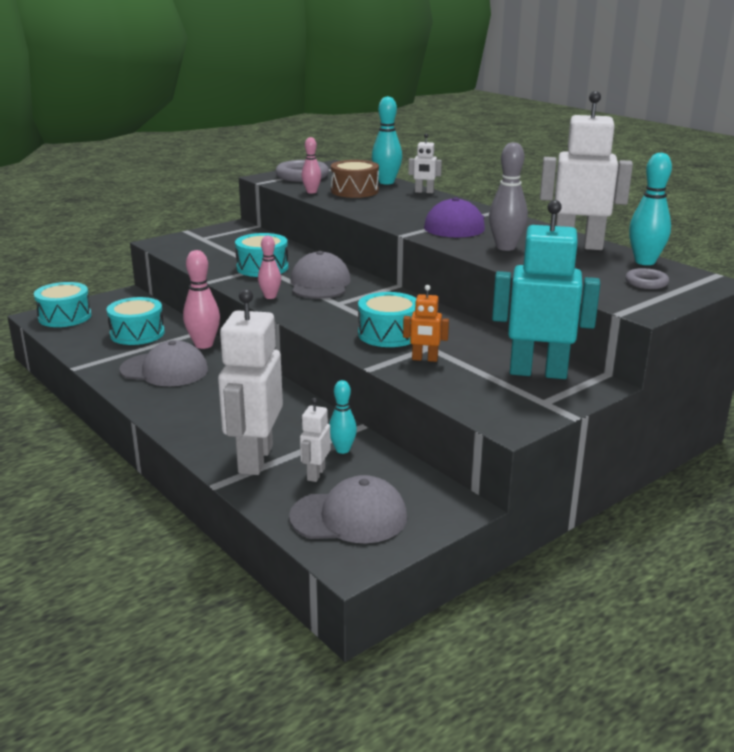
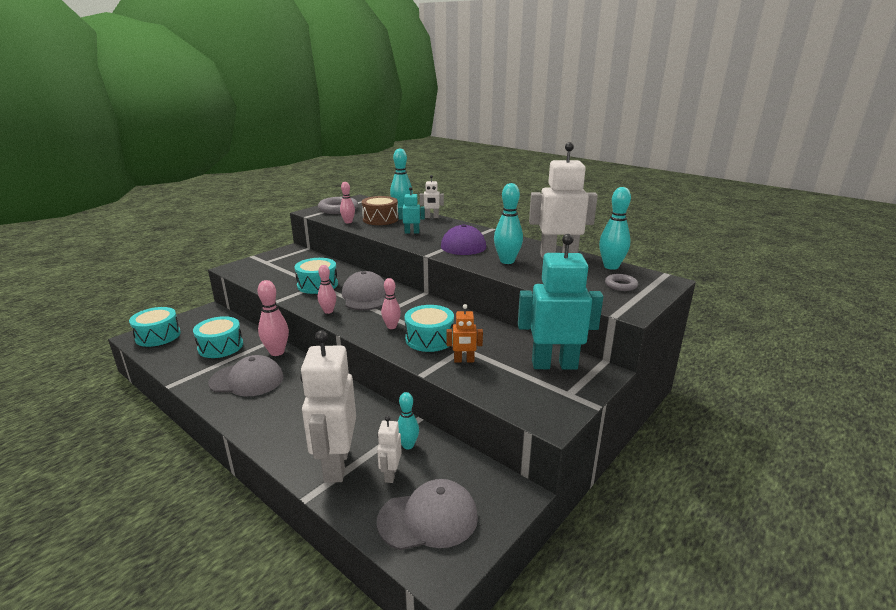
camera: 10 degrees left, 0 degrees up
grey bowling pin [489,142,528,251] -> turquoise bowling pin [494,183,523,264]
none -> pink bowling pin [381,278,401,329]
none -> turquoise robot [398,187,425,234]

